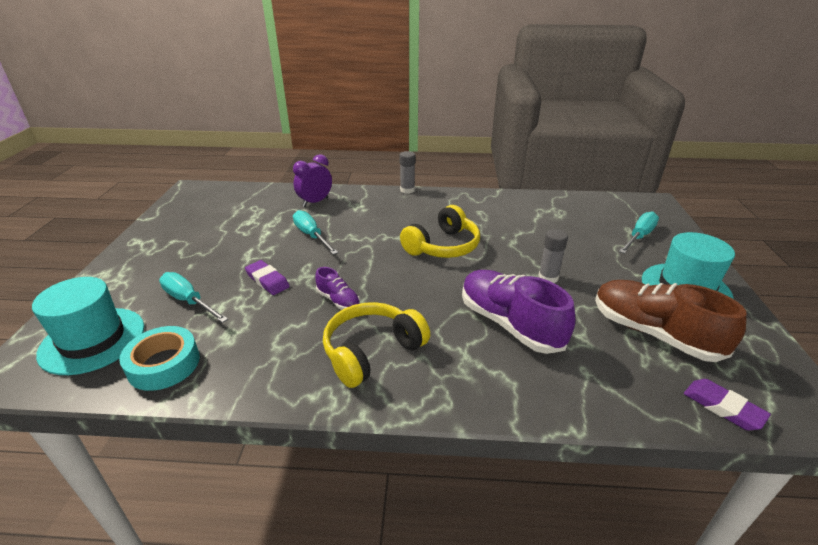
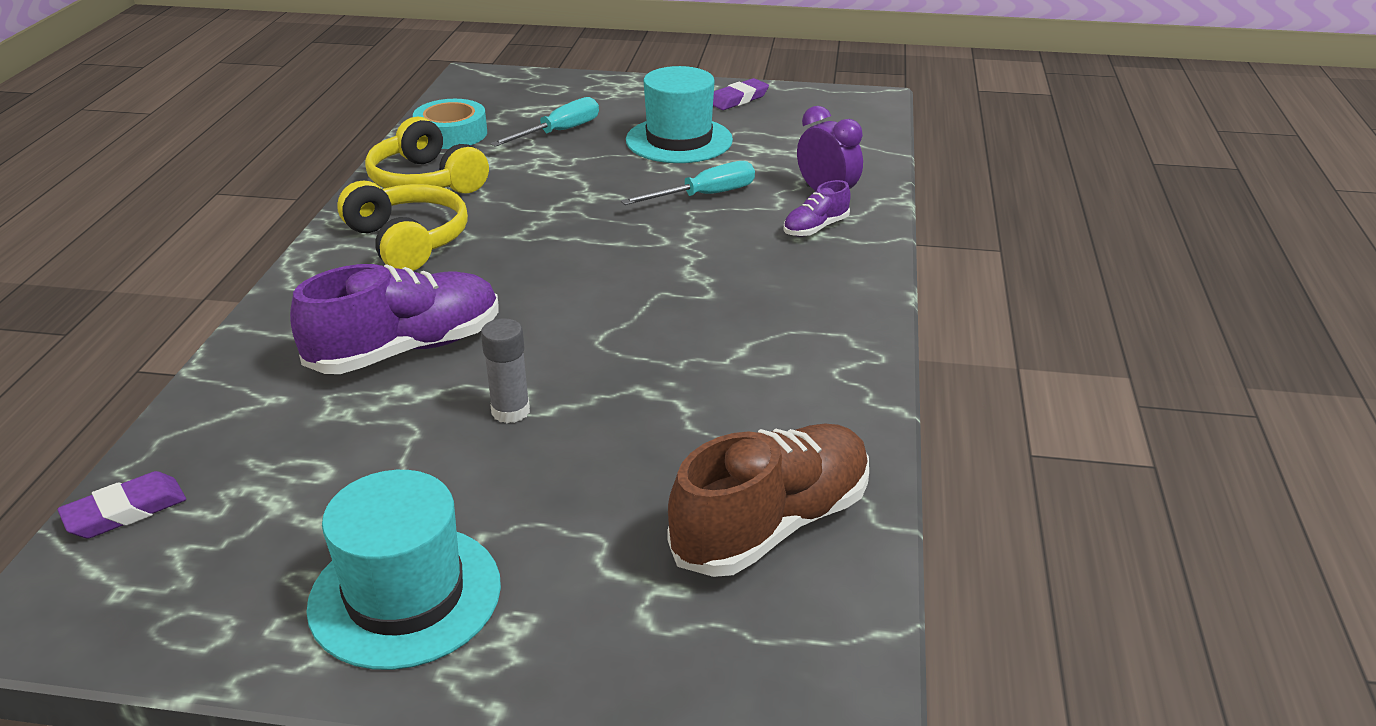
camera: 95 degrees right, 0 degrees up
turquoise hat [32,277,144,375] -> turquoise hat moved to [626,66,733,163]
purple eraser [245,260,290,295] -> purple eraser moved to [713,78,769,110]
purple shoe [315,267,360,310] -> purple shoe moved to [783,180,851,237]
grey glue stick [400,151,415,194] -> none
yellow headphones [400,205,480,258] -> yellow headphones moved to [365,117,489,194]
brown shoe [595,280,746,362] -> brown shoe moved to [667,424,869,577]
turquoise screwdriver [619,212,659,254] -> none

